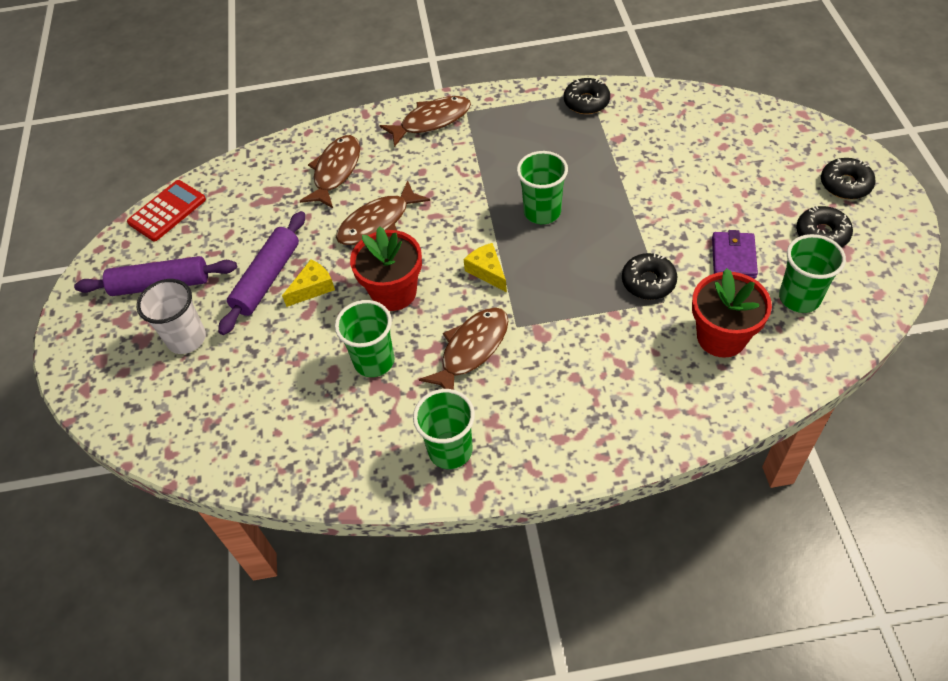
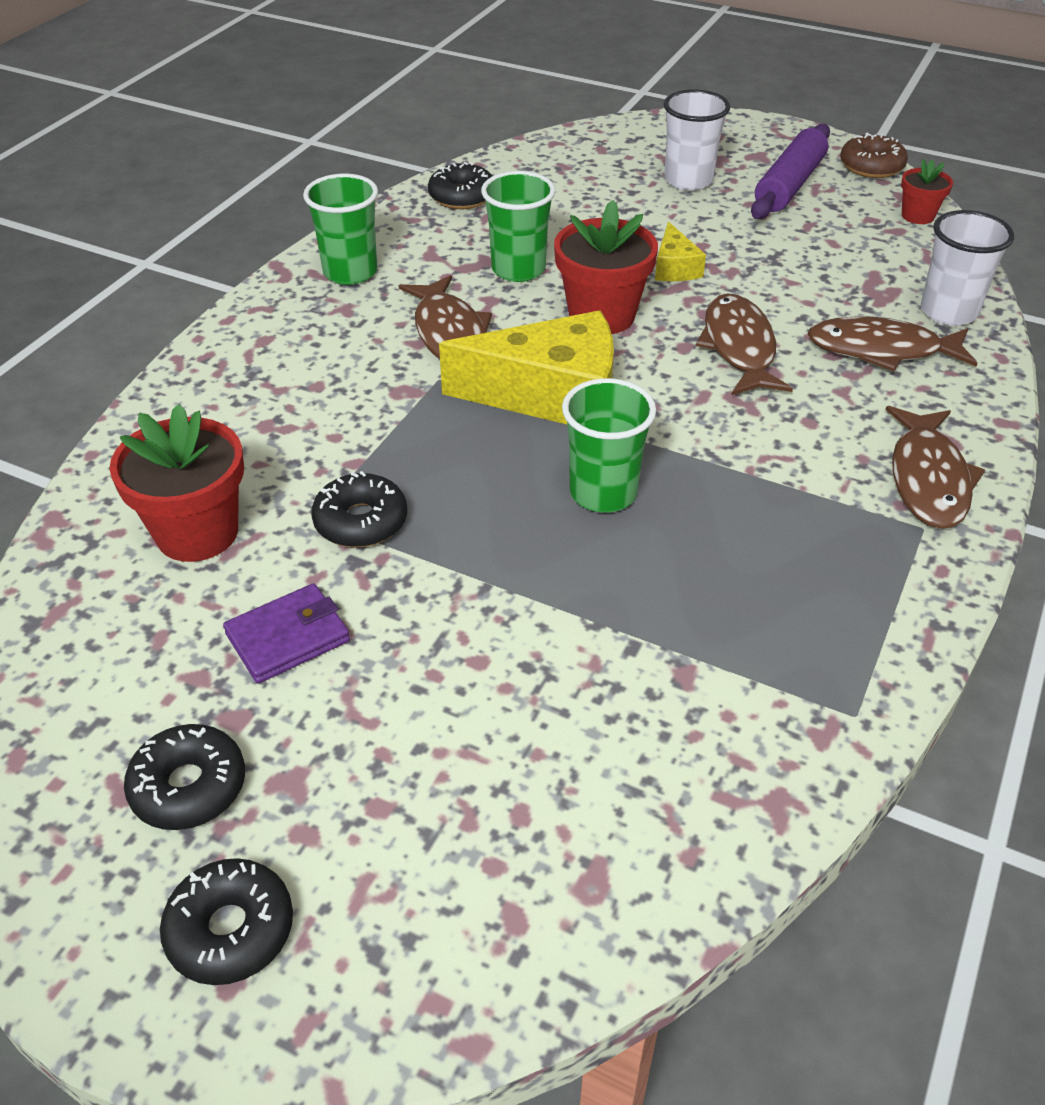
camera: 120 degrees right, 10 degrees down
red calculator [127,180,206,241] -> red flower pot [901,159,953,224]
purple rolling pin [218,211,305,335] -> none
brown fish [300,135,360,208] -> brown fish turned 135 degrees clockwise [808,316,978,371]
yellow cheese [463,243,507,292] -> yellow cheese [439,310,614,424], size x2.10
black donut [564,78,610,114] -> black donut moved to [428,162,493,209]
purple wallet [712,230,758,279] -> purple wallet turned 75 degrees counterclockwise [223,583,350,684]
green cup [779,234,846,313] -> none
none -> brown donut [840,133,908,178]
none -> white cup [921,210,1014,326]

